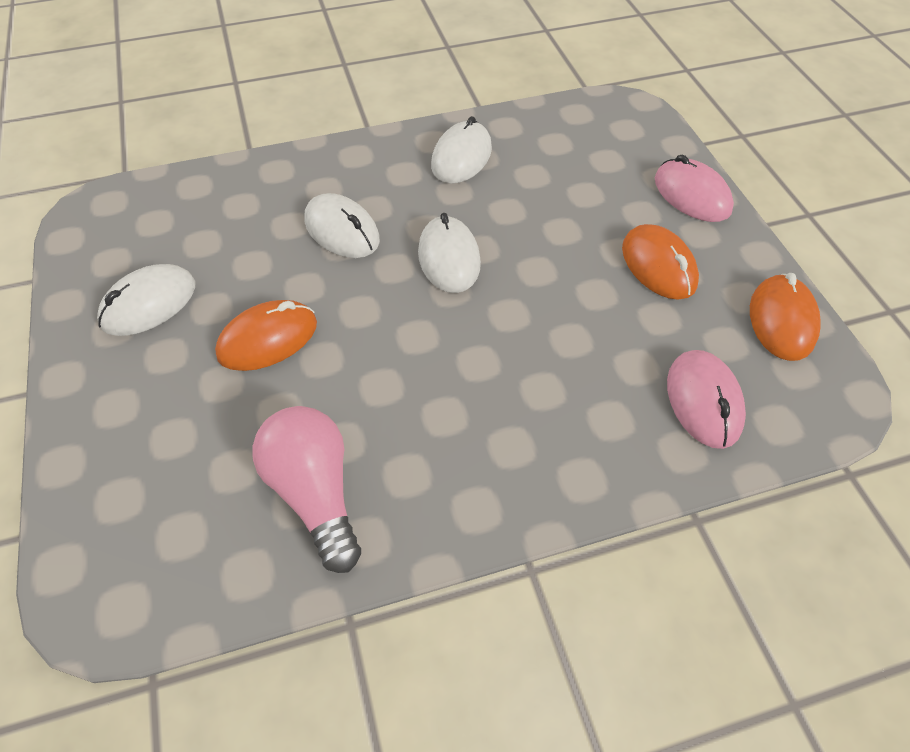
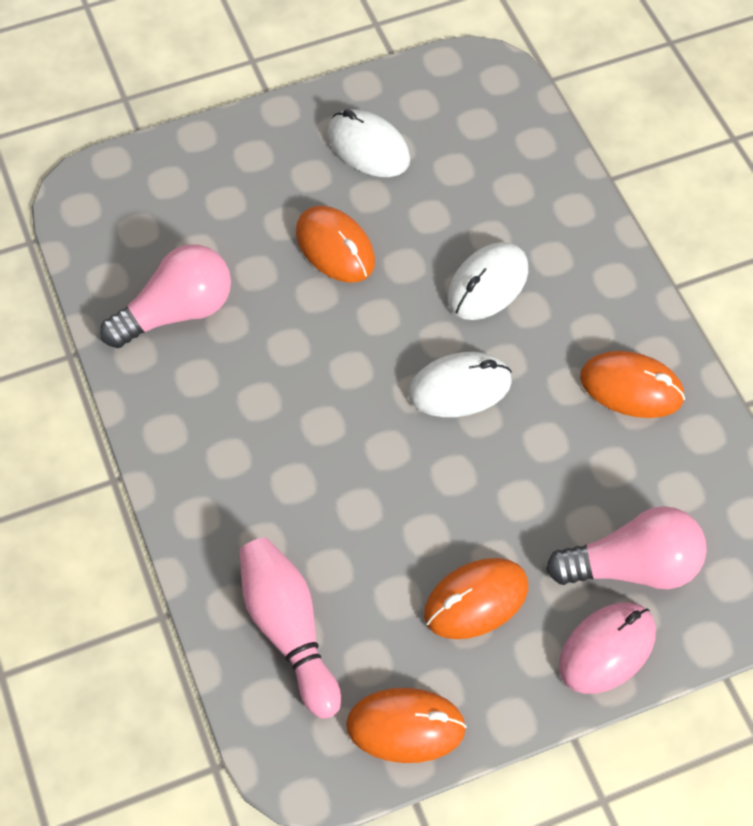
camera: 85 degrees right, 5 degrees up
white mouse [431,116,492,184] -> orange mouse [580,351,685,418]
pink mouse [667,350,746,449] -> pink bowling pin [239,537,341,719]
none -> pink light bulb [546,506,707,589]

